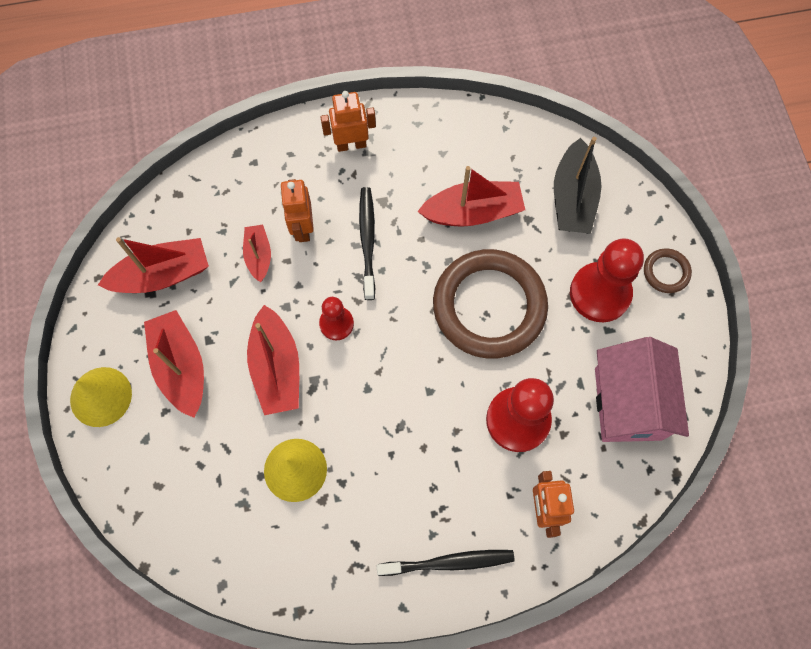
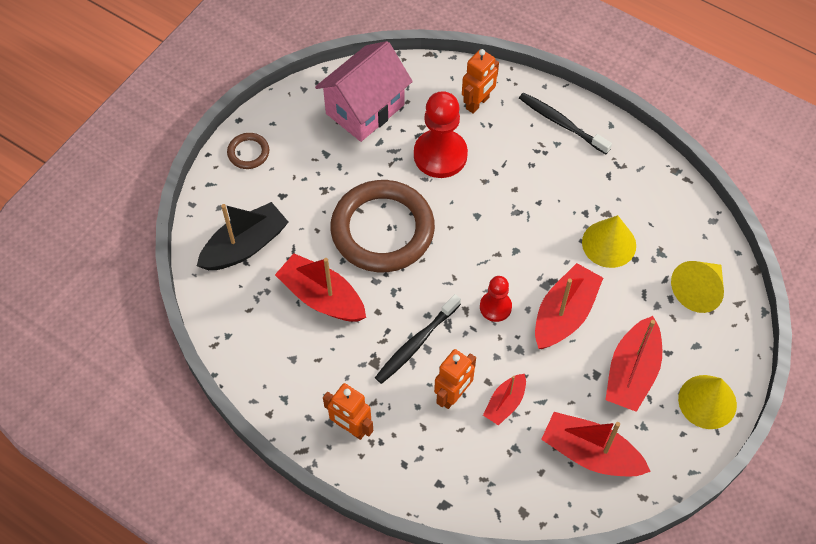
camera: 135 degrees left, 10 degrees down
red pawn [570,238,644,322] -> none
none -> yellow cone [671,261,724,313]

